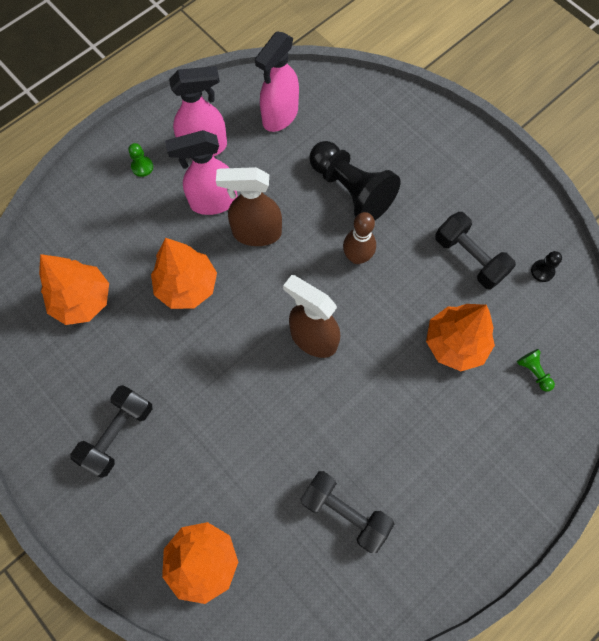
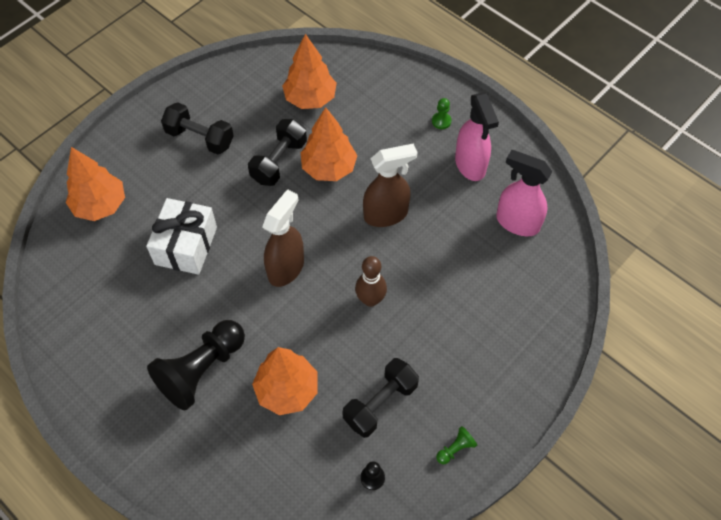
camera: 85 degrees right, 10 degrees down
pink spray bottle [165,130,237,215] -> none
brown spray bottle [216,167,282,246] -> brown spray bottle turned 75 degrees clockwise [363,143,417,227]
black dumbbell [300,471,394,553] -> black dumbbell moved to [248,119,307,186]
black pawn [309,141,401,220] -> black pawn moved to [147,320,245,411]
green pawn [517,349,555,392] -> green pawn moved to [436,426,477,464]
none -> white gift [146,198,217,275]

